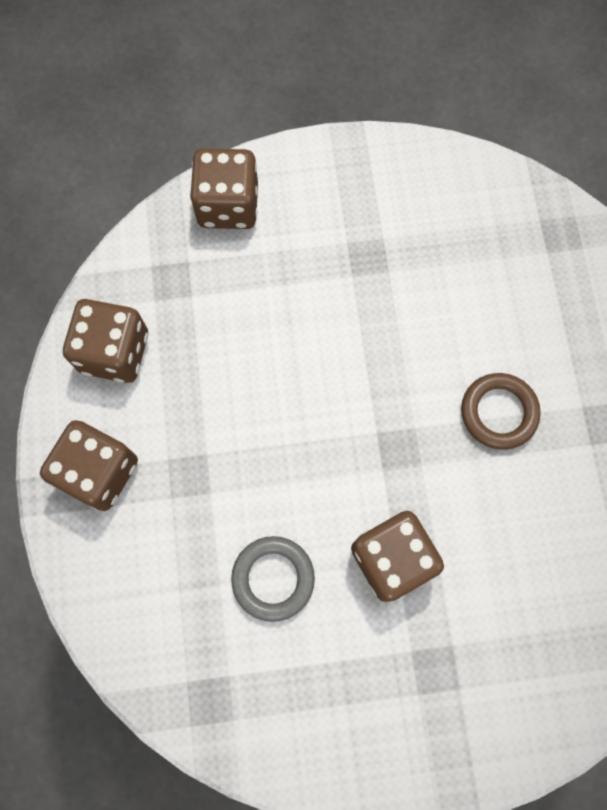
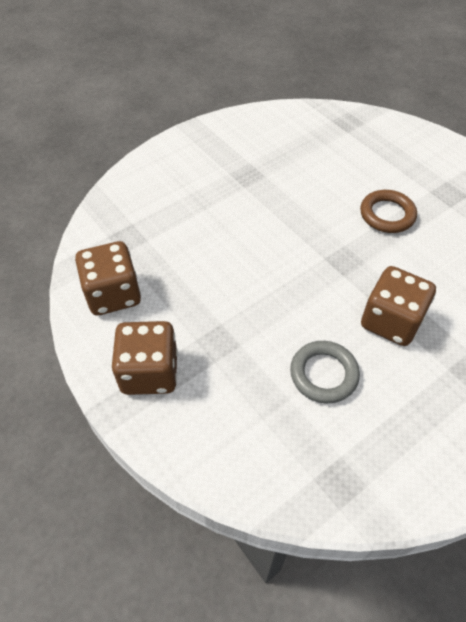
camera: 30 degrees left, 20 degrees down
brown dice [190,148,258,229] -> none

